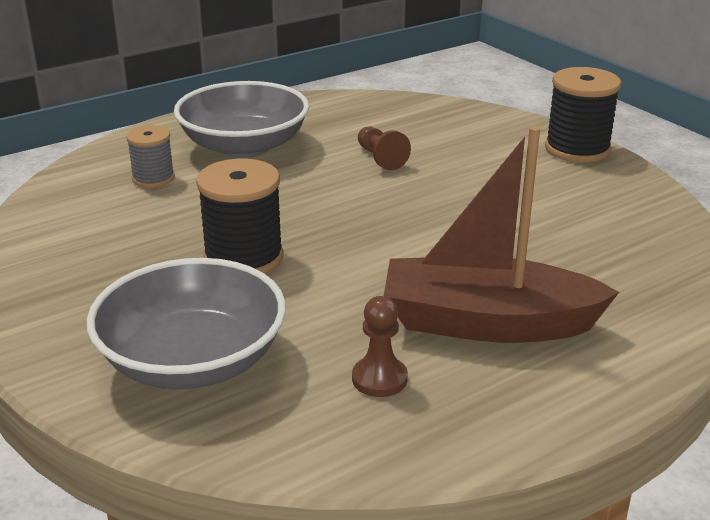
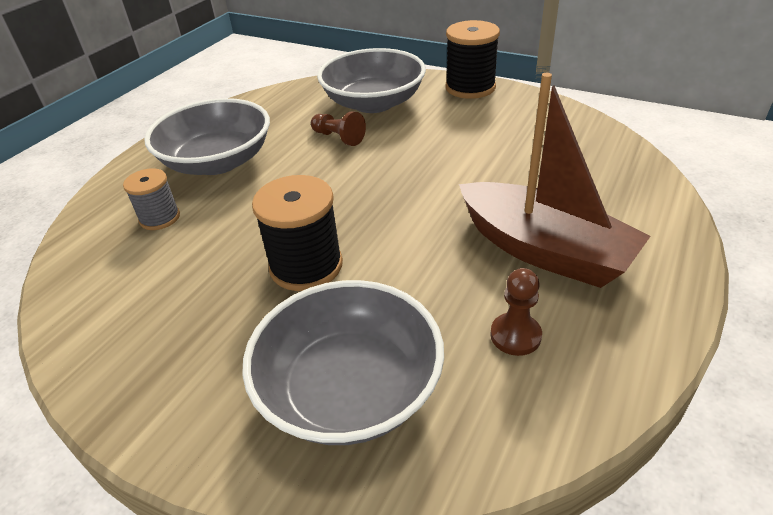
camera: 25 degrees left, 10 degrees up
brown boat [384,126,619,343] -> brown boat turned 120 degrees counterclockwise [459,73,651,288]
none -> grey bowl [317,48,426,113]

